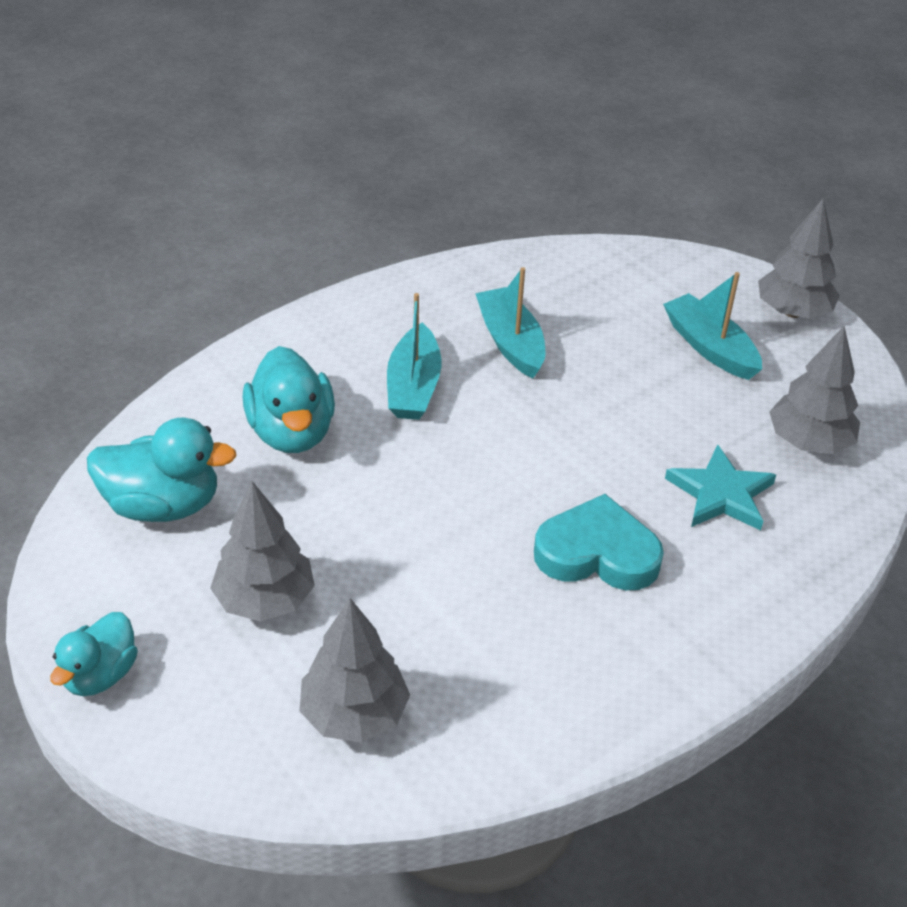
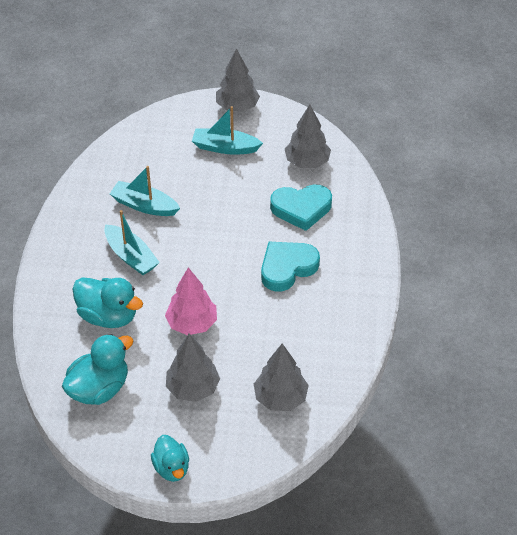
camera: 45 degrees left, 5 degrees up
turquoise star [665,444,776,530] -> turquoise heart [270,184,332,231]
none -> pink tree [165,267,217,335]

